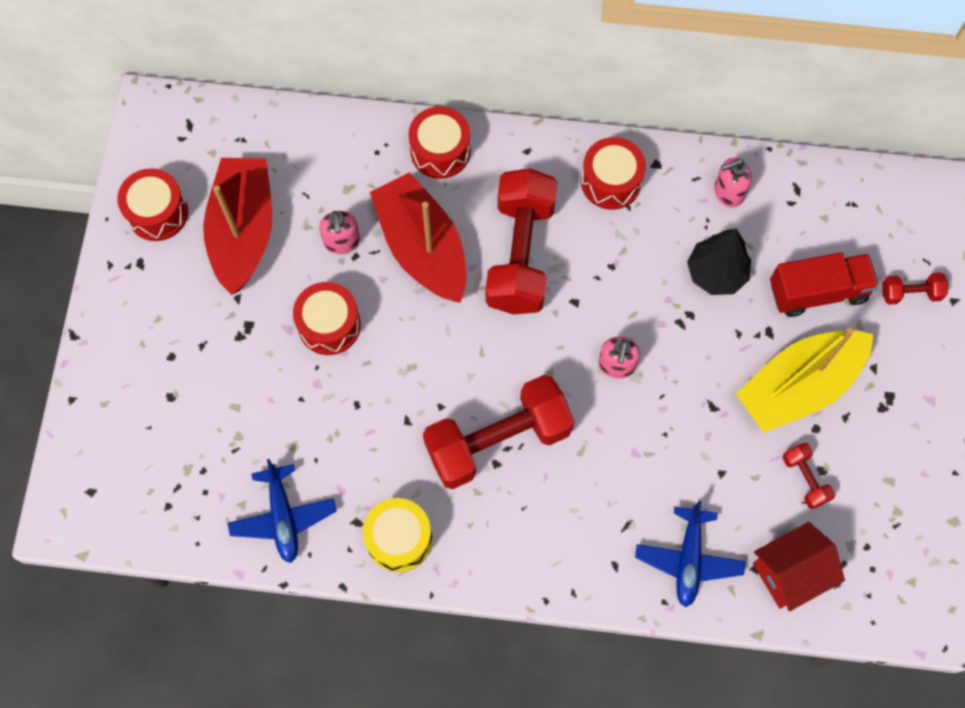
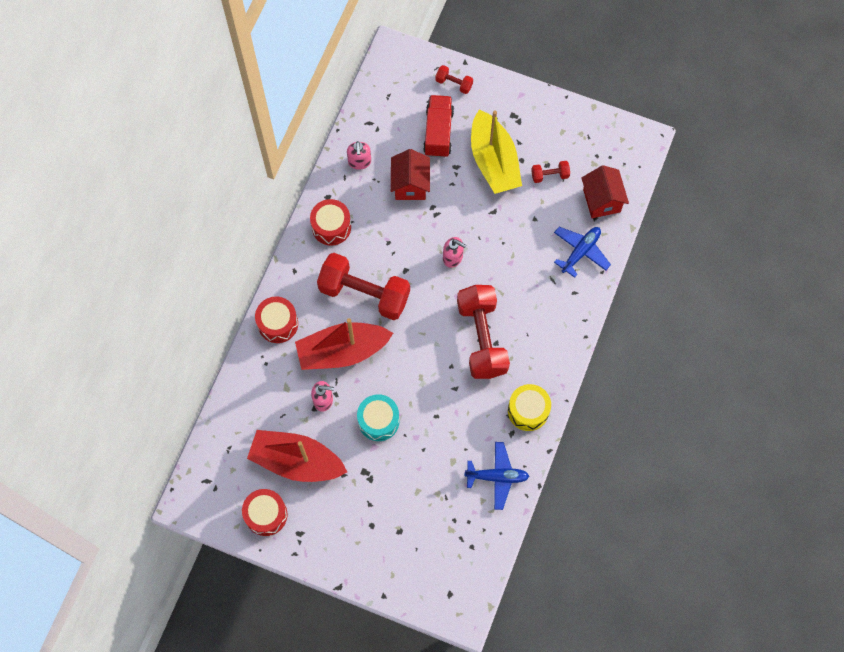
camera: 75 degrees left, 0 degrees up
red drum [293,282,361,355] -> turquoise drum [357,394,399,441]
blue plane [635,501,745,607] -> blue plane turned 75 degrees counterclockwise [554,227,611,278]
black tree [687,228,751,295] -> red house [391,149,430,200]
red dumbbell [882,273,948,304] -> red dumbbell turned 75 degrees counterclockwise [435,65,473,94]

